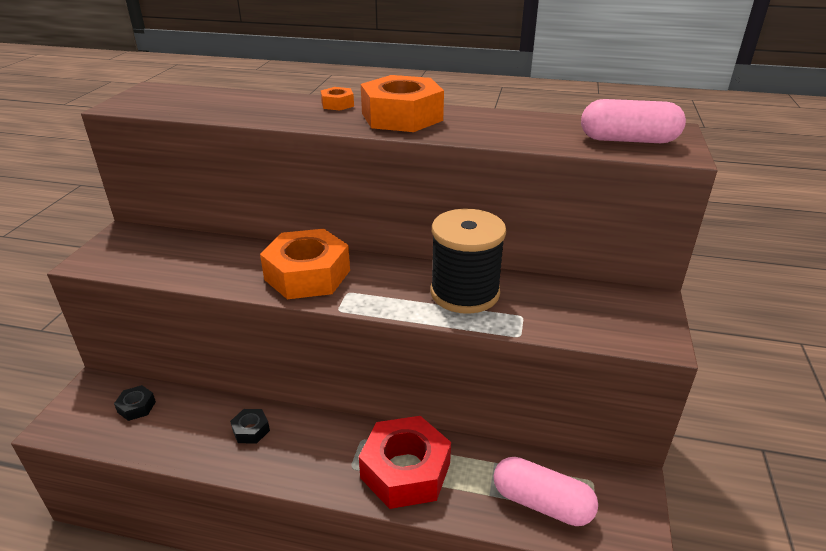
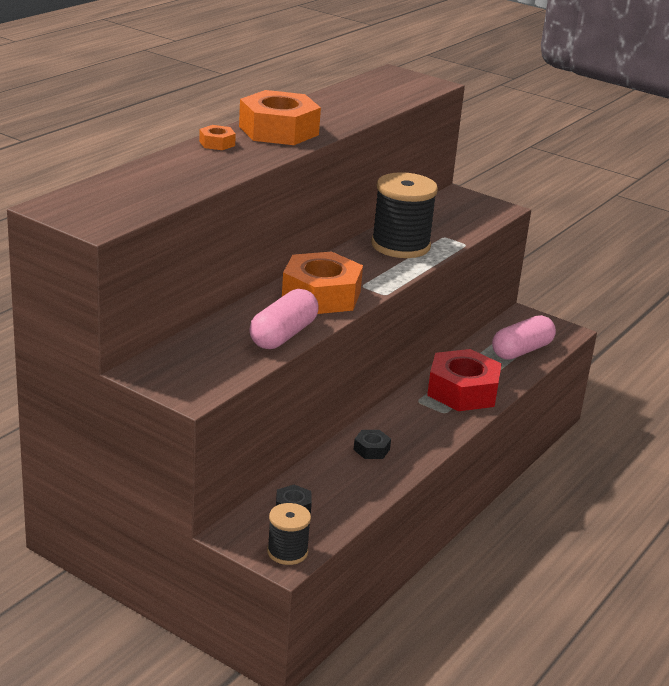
camera: 70 degrees left, 5 degrees down
pink capsule [581,99,686,143] -> pink capsule moved to [249,289,319,349]
none -> black spool [267,503,311,565]

